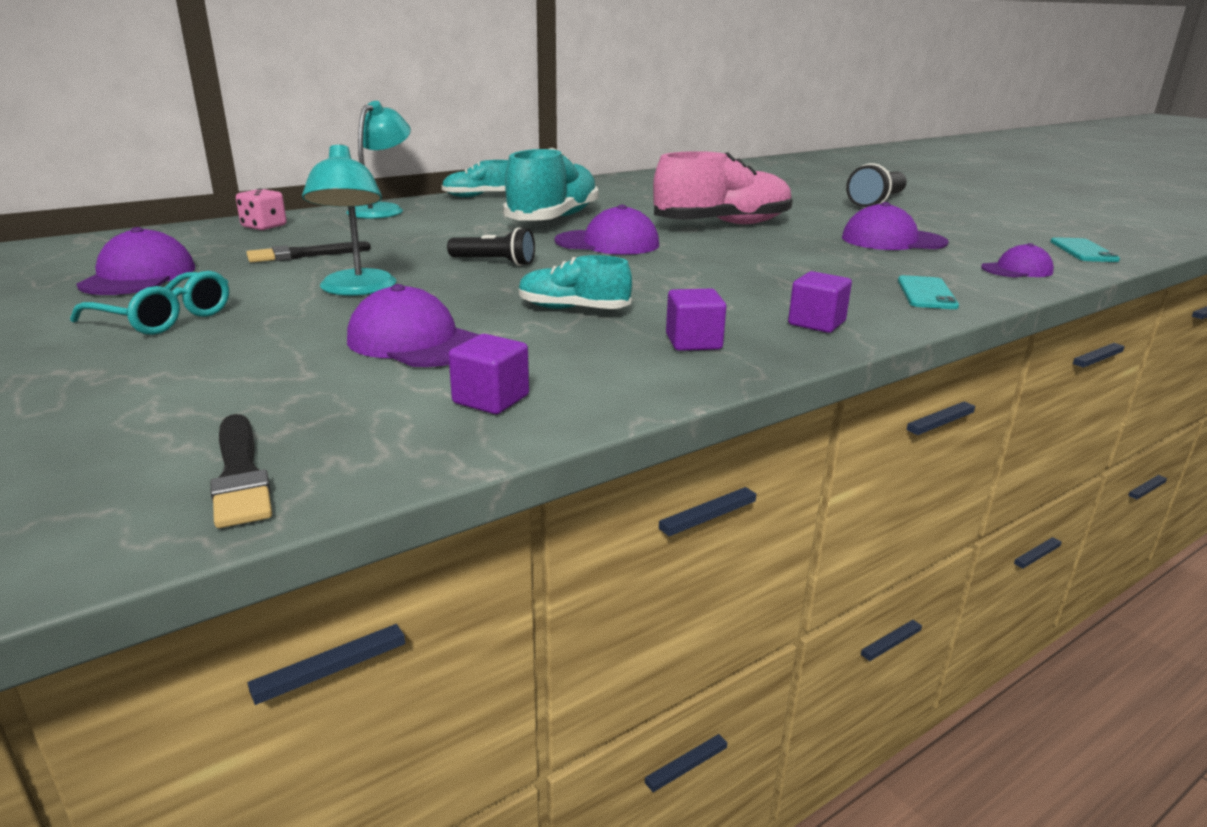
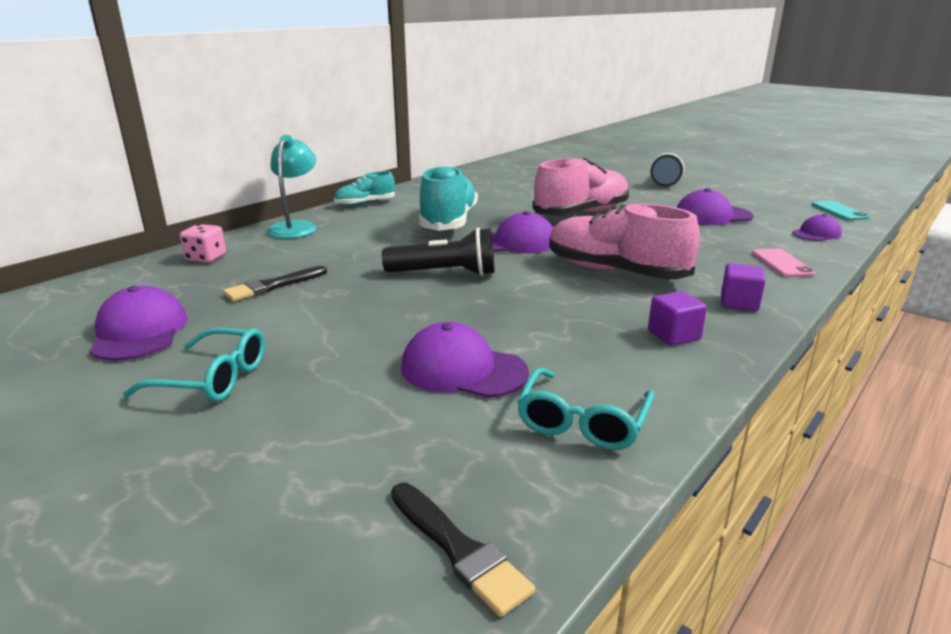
camera: 15 degrees left, 0 degrees up
turquoise lamp [302,144,396,296] -> none
black flashlight [447,227,535,266] -> black flashlight [382,227,495,276], size x1.52
purple cube [449,334,529,414] -> turquoise glasses [517,368,655,450]
turquoise shoe [519,255,632,309] -> none
turquoise phone [898,275,959,309] -> pink phone [752,249,815,277]
none -> pink shoe [549,204,700,279]

